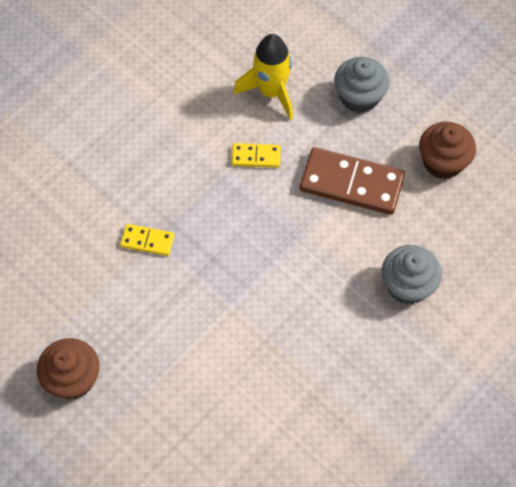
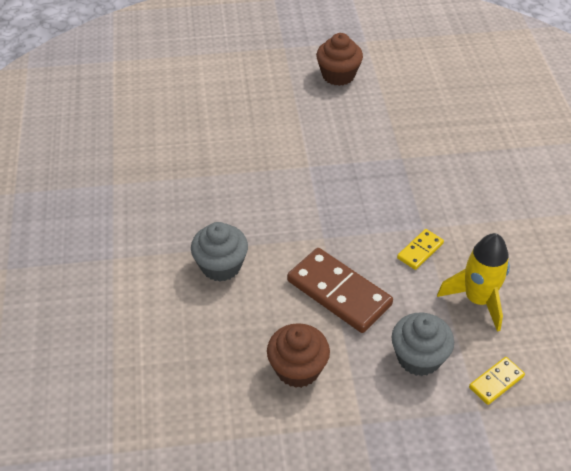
camera: 130 degrees right, 15 degrees down
yellow domino [120,224,174,256] -> yellow domino moved to [469,357,525,405]
brown domino [300,147,405,215] -> brown domino turned 75 degrees clockwise [287,248,393,333]

